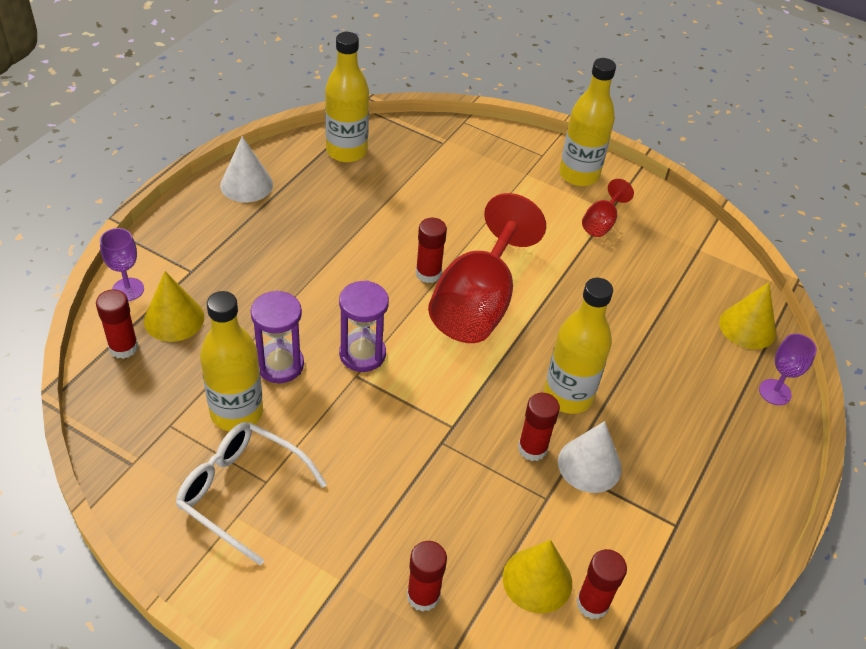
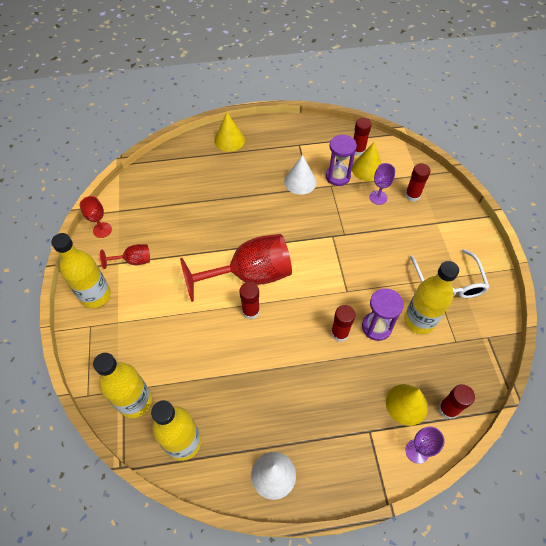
camera: 125 degrees left, 10 degrees up
purple hourglass [339,280,389,372] -> purple hourglass moved to [326,134,357,186]
red glue stick [518,393,560,461] -> red glue stick moved to [331,305,355,342]
yellow bottle [544,278,613,414] -> yellow bottle moved to [93,353,152,418]
yellow cone [719,282,776,349] -> yellow cone moved to [214,113,245,152]
purple goblet [759,334,817,405] -> purple goblet moved to [370,163,395,205]
none -> red goblet [80,196,112,238]

